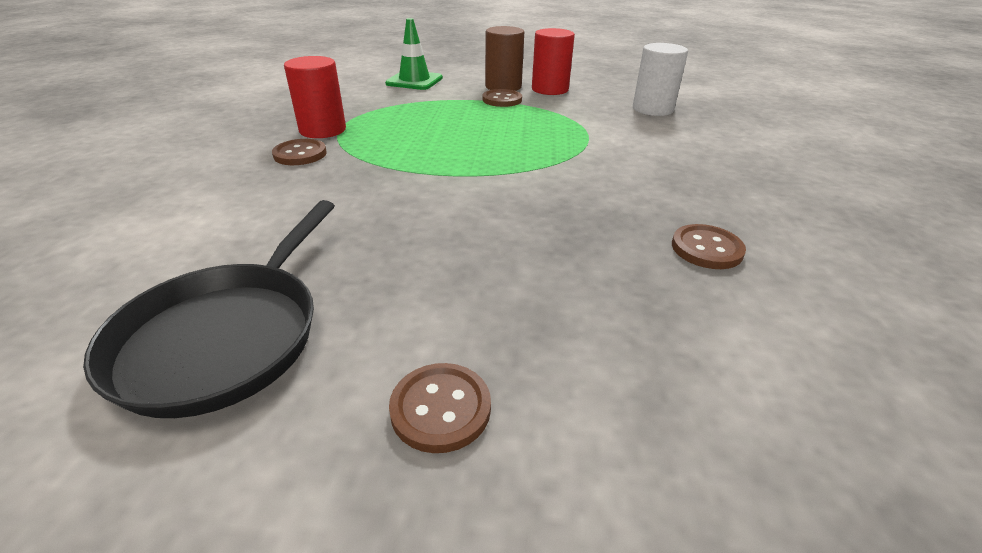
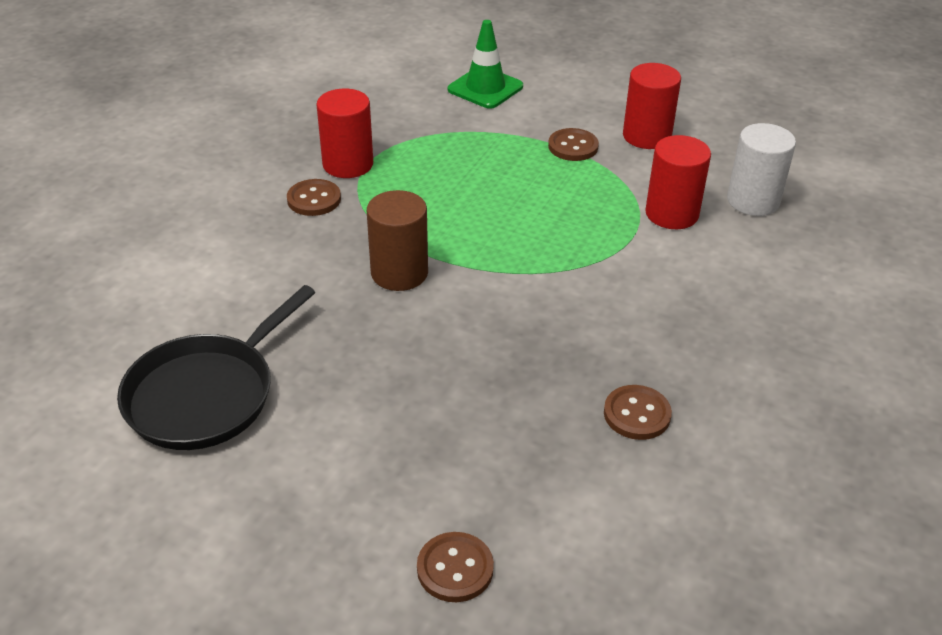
camera: 20 degrees right, 5 degrees up
brown button [389,363,491,453] -> brown button moved to [417,532,494,602]
brown cylinder [485,26,524,91] -> brown cylinder moved to [367,190,428,291]
none -> red cylinder [645,135,711,229]

